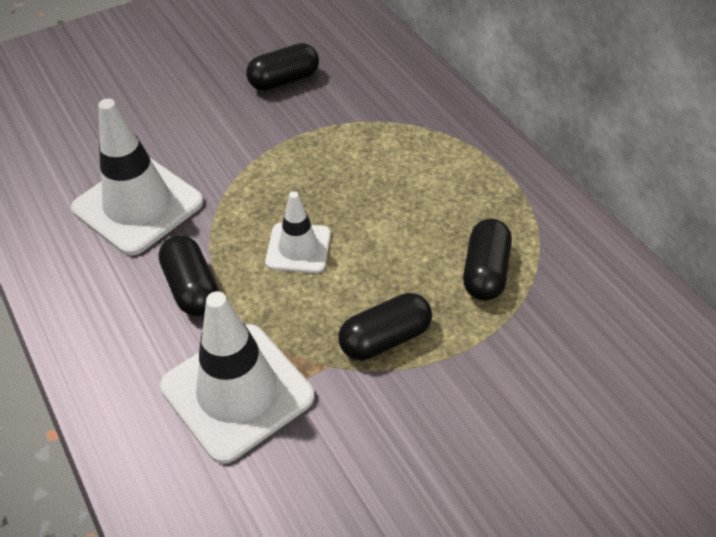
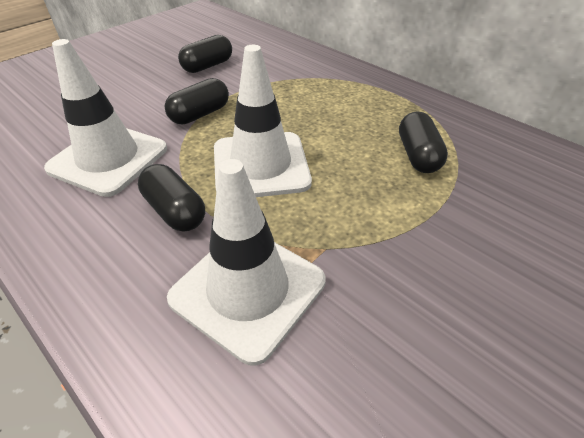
camera: 15 degrees left, 5 degrees down
white traffic cone [265,191,331,273] -> white traffic cone [214,45,312,197], size x1.76
black capsule [339,293,432,360] -> black capsule moved to [165,78,229,124]

